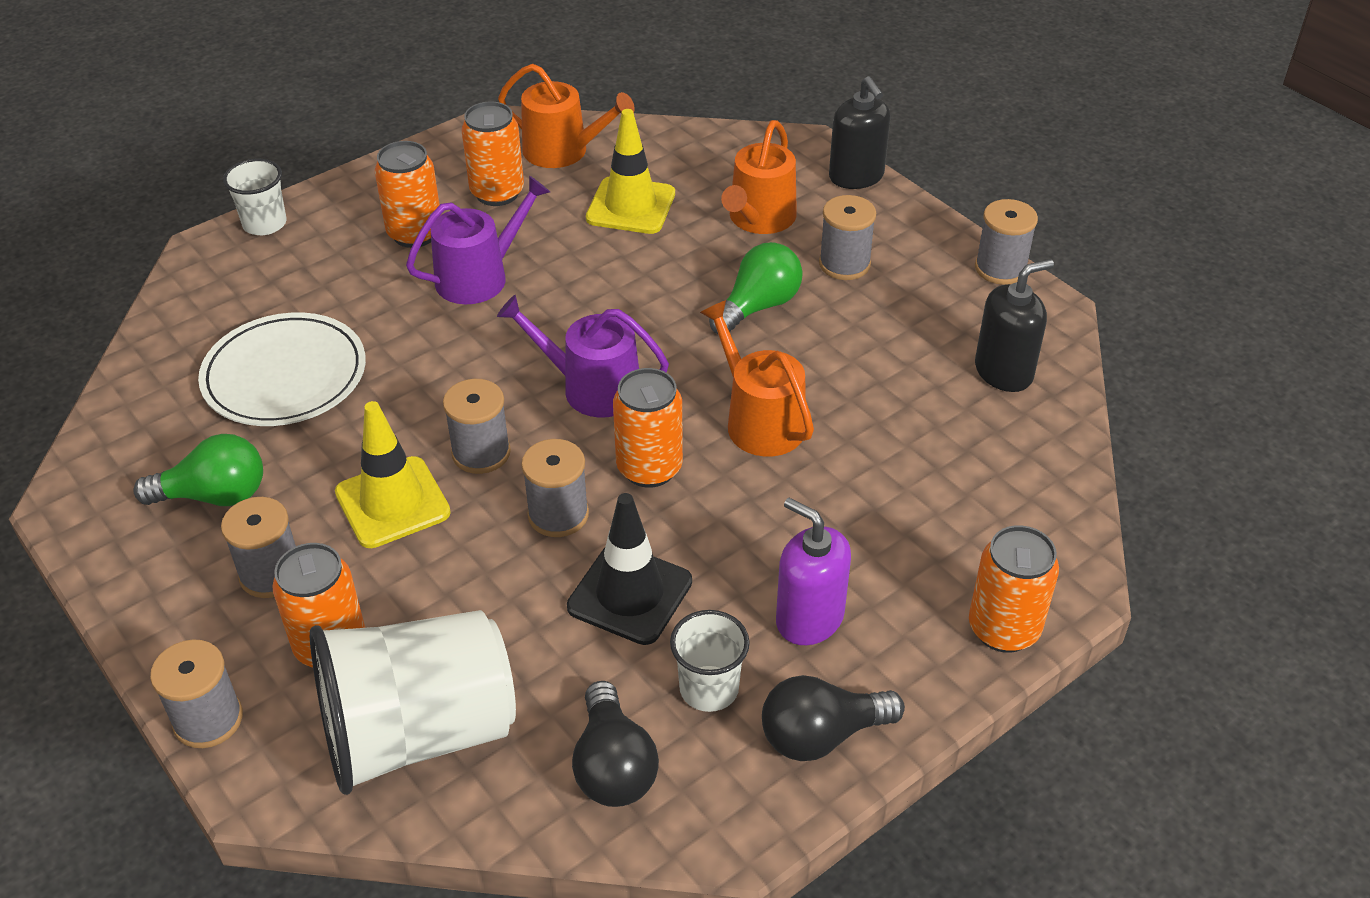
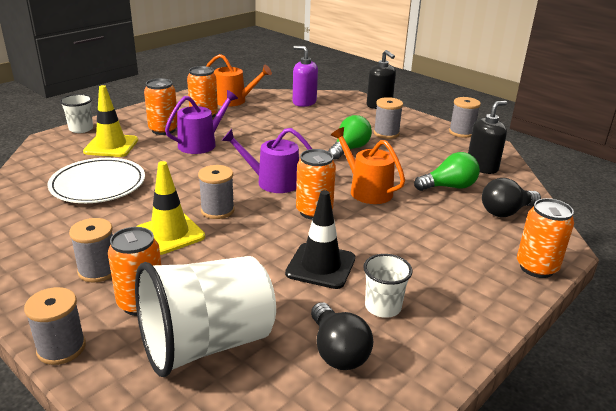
camera: 10 degrees left, 15 degrees down
green light bulb [133,434,263,506] -> green light bulb moved to [414,152,480,191]
grey spool [521,439,589,537] -> none
yellow traffic cone [586,109,675,234] -> yellow traffic cone moved to [83,85,138,157]
orange watering can [721,120,797,234] -> none
black light bulb [762,675,905,761] -> black light bulb moved to [482,178,541,217]
purple soap dispenser [776,498,851,645] -> purple soap dispenser moved to [293,46,318,107]

